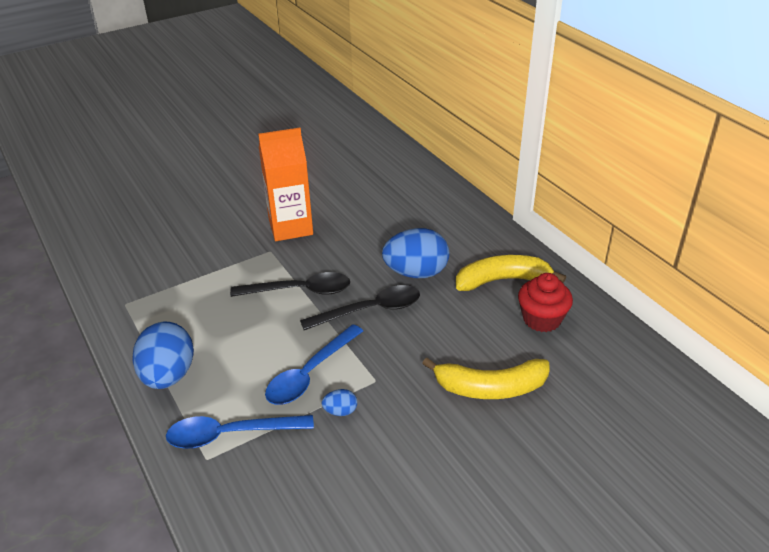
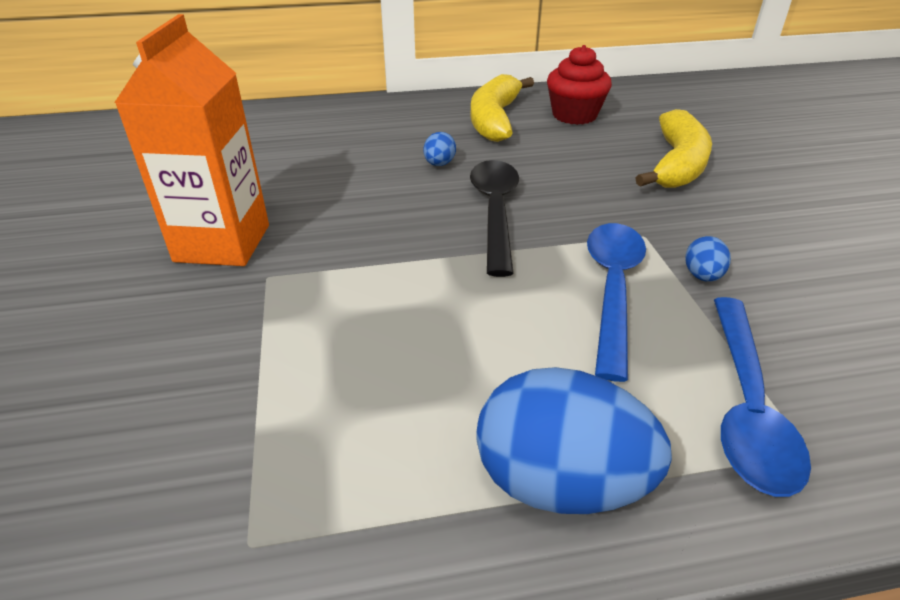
camera: 70 degrees left, 0 degrees up
black spoon [230,272,350,297] -> none
blue spoon [265,324,363,405] -> blue spoon turned 135 degrees counterclockwise [587,223,646,382]
blue egg [382,228,449,278] -> blue egg [423,132,456,166], size x0.44

